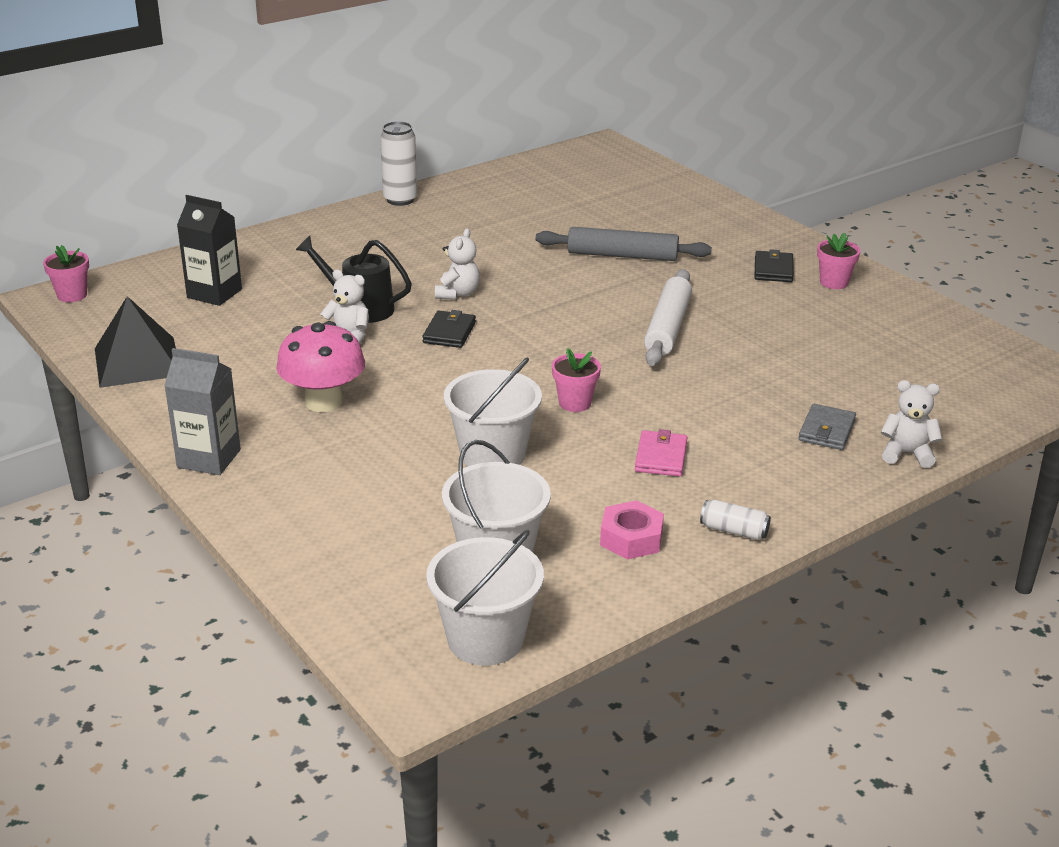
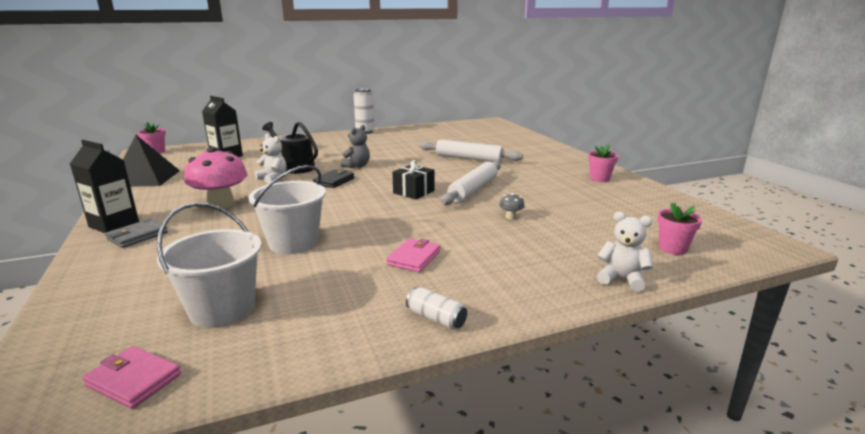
camera: 15 degrees right, 10 degrees down
grey carton [164,348,241,475] -> black carton [70,140,139,233]
white bucket [426,530,544,666] -> pink wallet [82,346,181,409]
white teddy bear [435,228,480,299] -> grey teddy bear [340,125,370,168]
grey rolling pin [536,227,712,261] -> white rolling pin [419,140,523,163]
pink flower pot [552,348,601,412] -> pink flower pot moved to [657,203,702,255]
pink nut [600,500,664,559] -> none
black wallet [754,249,794,282] -> none
grey wallet [798,404,856,450] -> grey wallet moved to [105,219,168,248]
none -> black gift [392,160,434,199]
none -> grey mushroom [499,193,525,219]

